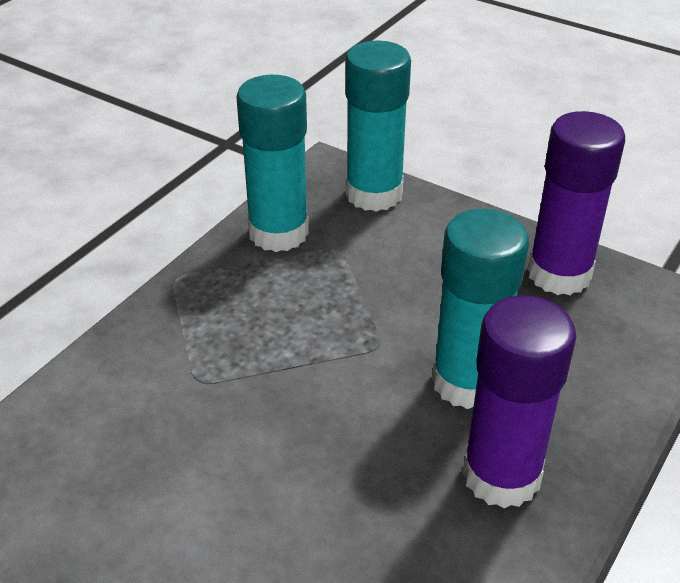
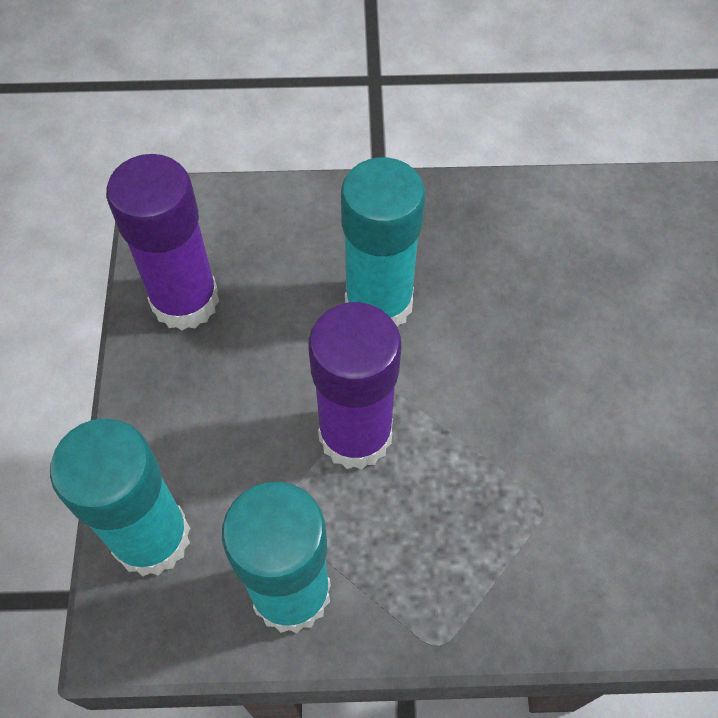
camera: 125 degrees left, 20 degrees up
purple glue stick [463,295,576,509] -> purple glue stick moved to [309,302,401,470]

